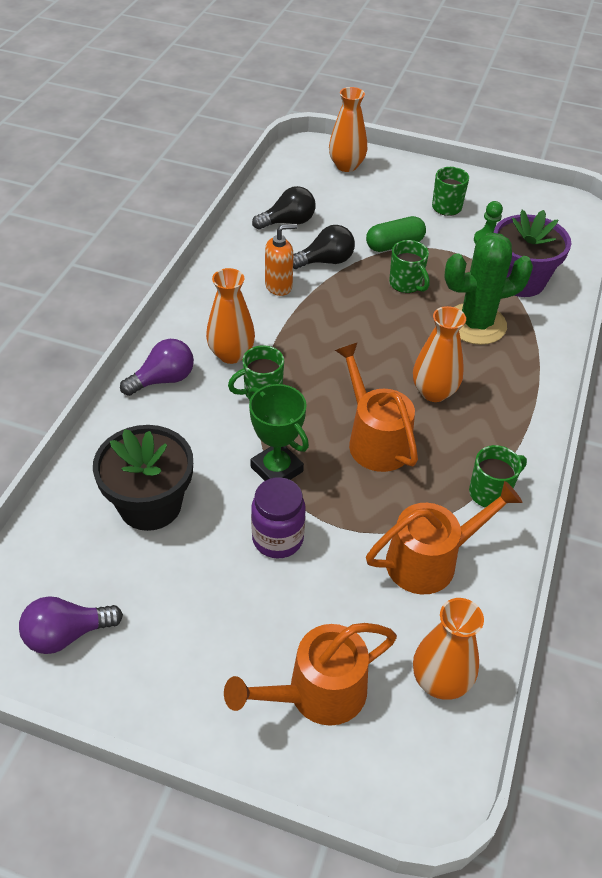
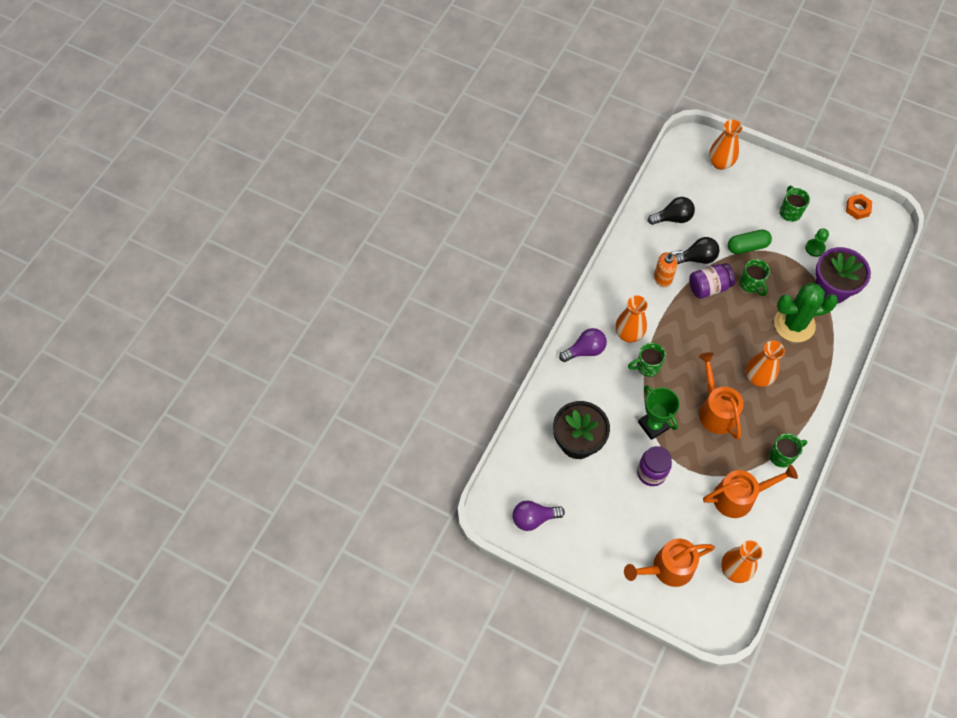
camera: 10 degrees right, 15 degrees up
none -> purple jar [689,263,735,299]
none -> orange nut [846,194,872,220]

